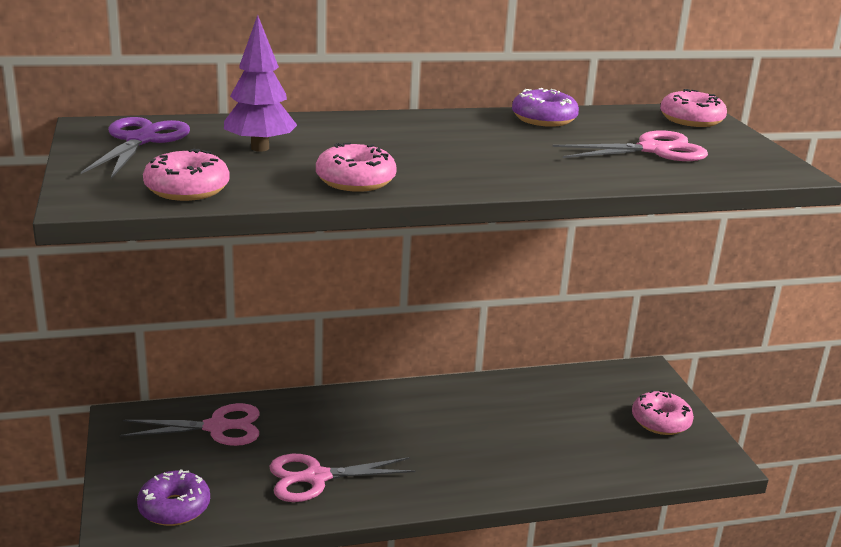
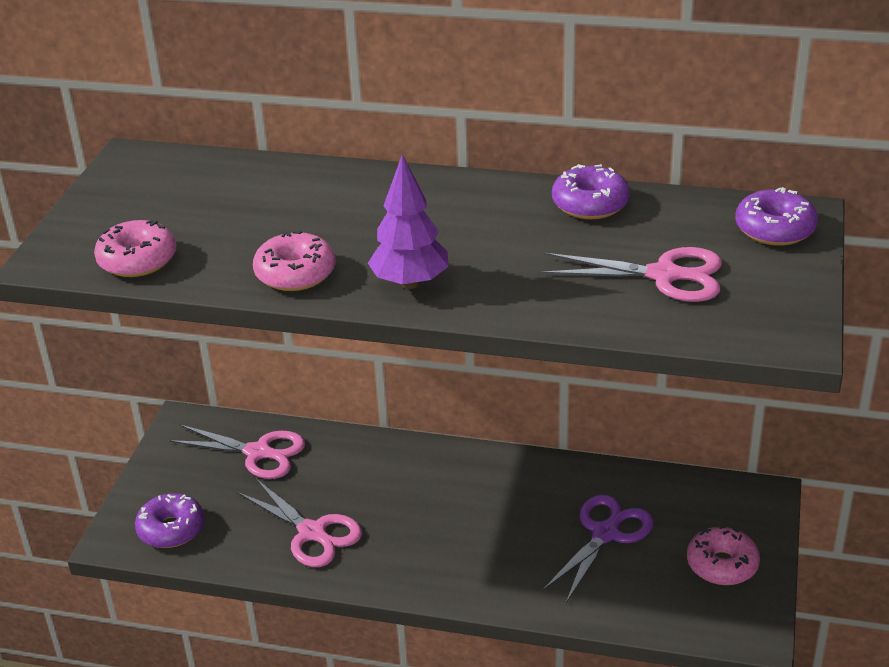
camera: 30 degrees right, 10 degrees up
purple scissors [81,117,190,179] -> purple scissors moved to [543,494,654,603]
purple tree [224,15,297,152] -> purple tree moved to [368,154,449,289]
pink scissors [269,454,416,502] -> pink scissors turned 150 degrees counterclockwise [237,478,362,567]
pink donut [660,89,727,127] -> purple donut [735,187,818,246]

